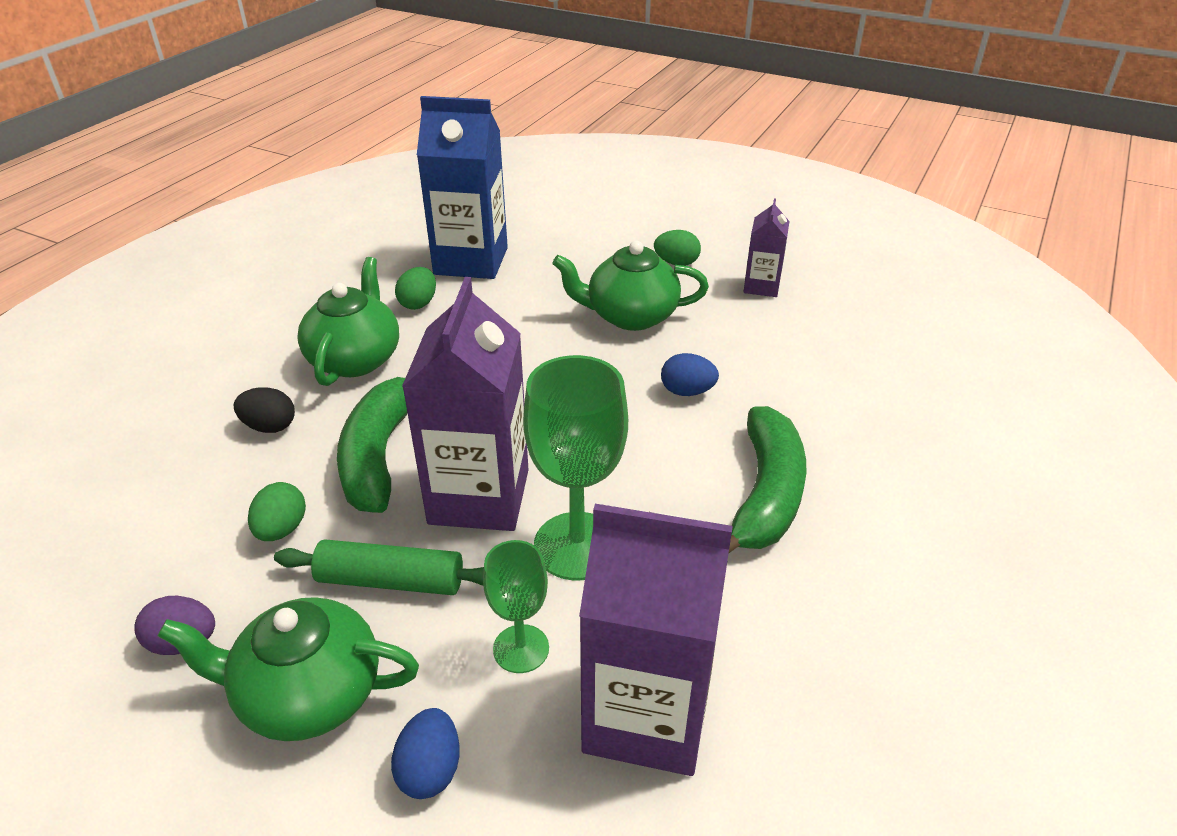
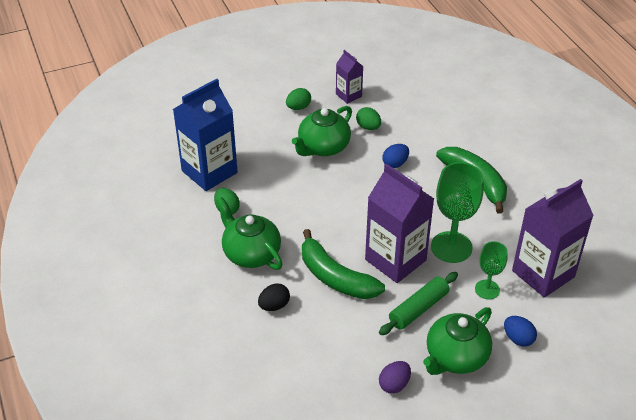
camera: 50 degrees left, 5 degrees up
green egg [248,482,306,541] -> green egg moved to [356,107,381,130]

